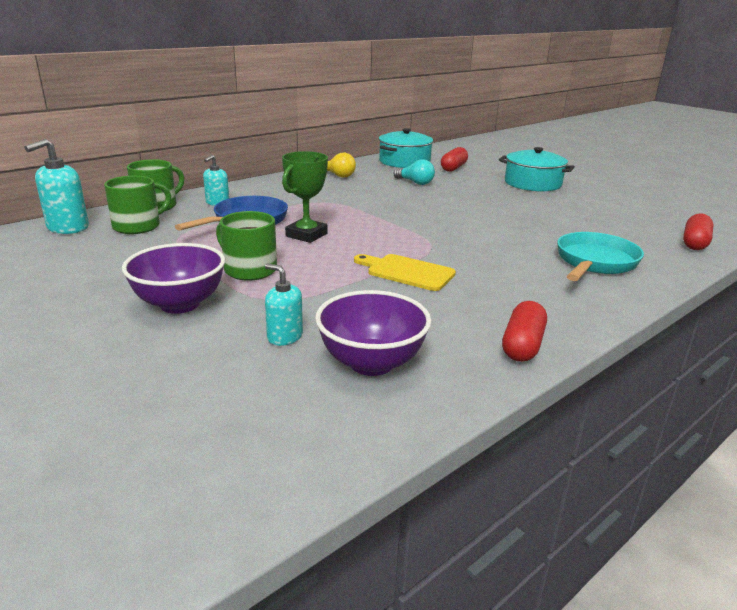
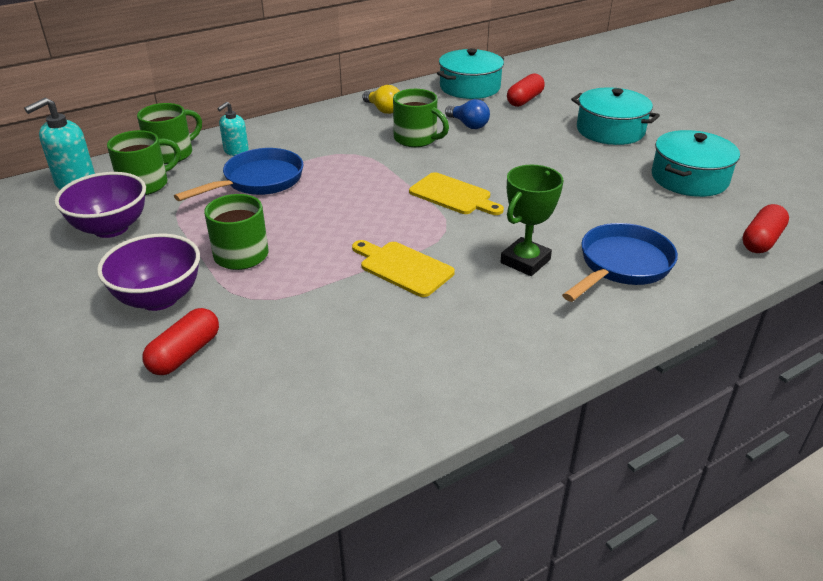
camera: 10 degrees right, 10 degrees up
turquoise soap dispenser [265,264,303,346] -> none
green trophy [282,151,328,243] -> green trophy moved to [500,165,563,276]
purple bowl [315,290,431,376] -> purple bowl moved to [54,172,146,238]
turquoise light bulb [393,159,435,185] -> blue light bulb [445,99,490,129]
red capsule [502,301,547,362] -> red capsule moved to [142,308,219,375]
turquoise pan [557,232,644,281] -> blue pan [562,223,678,302]
none -> green mug [393,89,449,147]
none -> yellow cutting board [409,172,504,215]
none -> turquoise pot [652,130,740,197]

